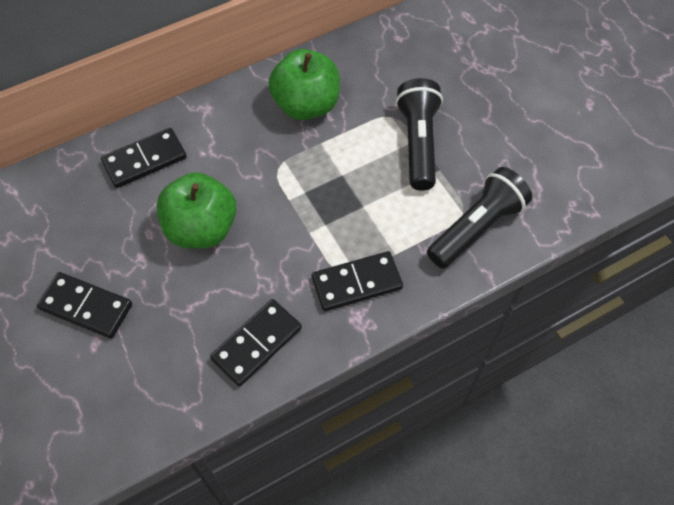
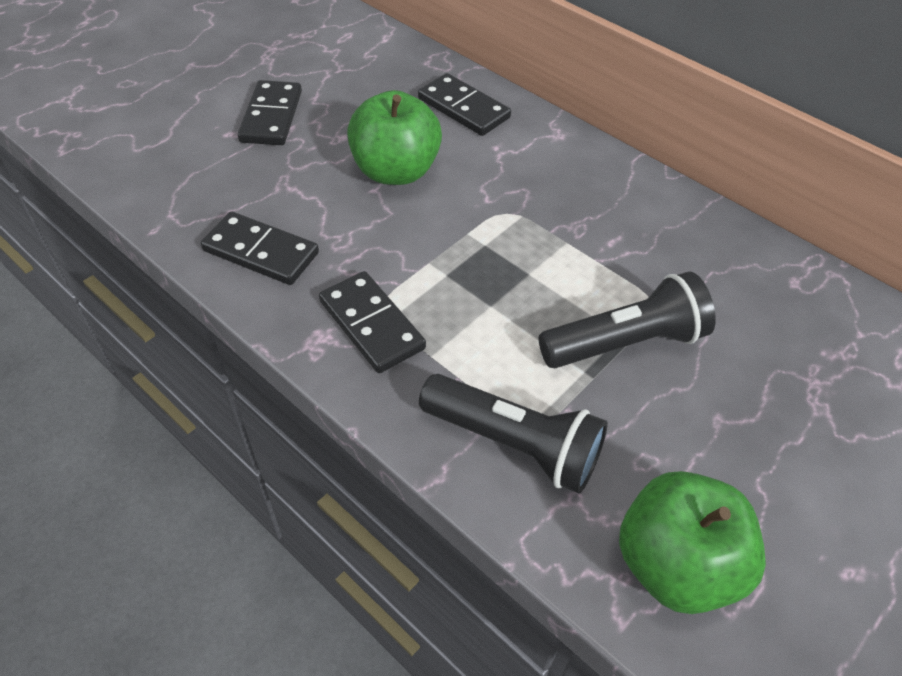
camera: 70 degrees right, 10 degrees down
green apple [268,49,340,120] -> green apple moved to [619,471,766,614]

